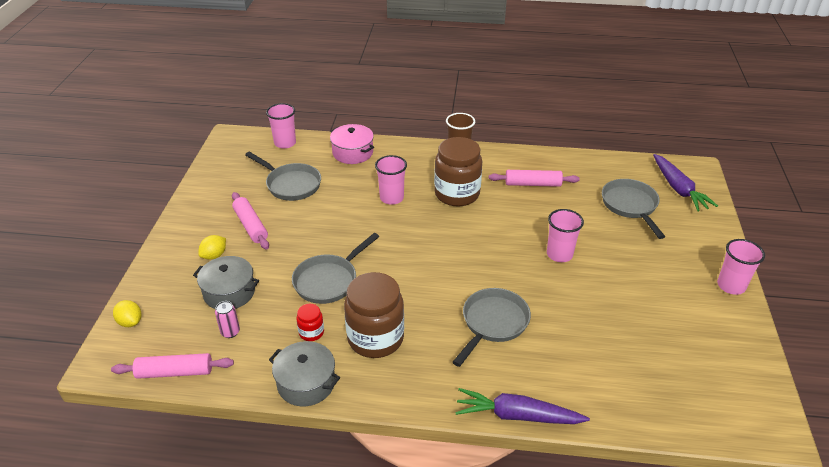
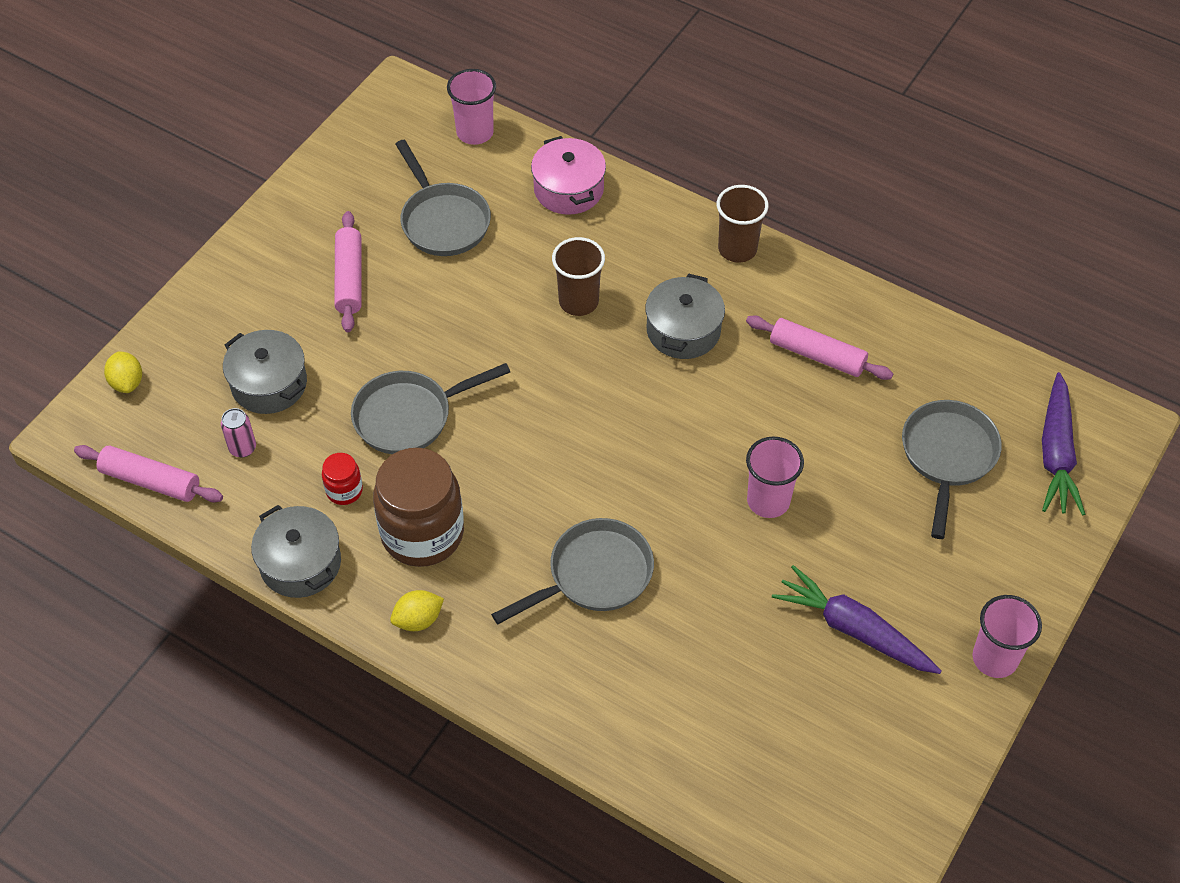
camera: 25 degrees right, 15 degrees up
yellow lemon [198,235,226,260] -> yellow lemon moved to [390,590,444,631]
pink cup [375,155,407,205] -> brown cup [552,237,605,316]
brown jar [434,137,482,206] -> grey pot [645,274,725,359]
purple carrot [455,388,590,424] -> purple carrot moved to [772,565,942,674]

